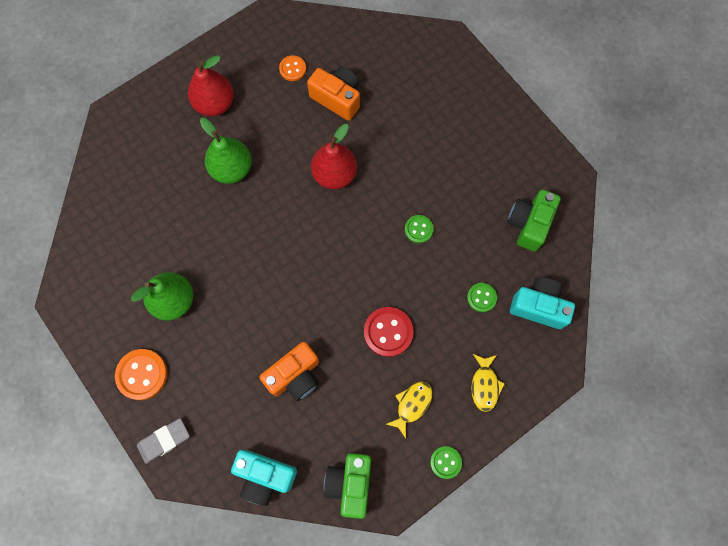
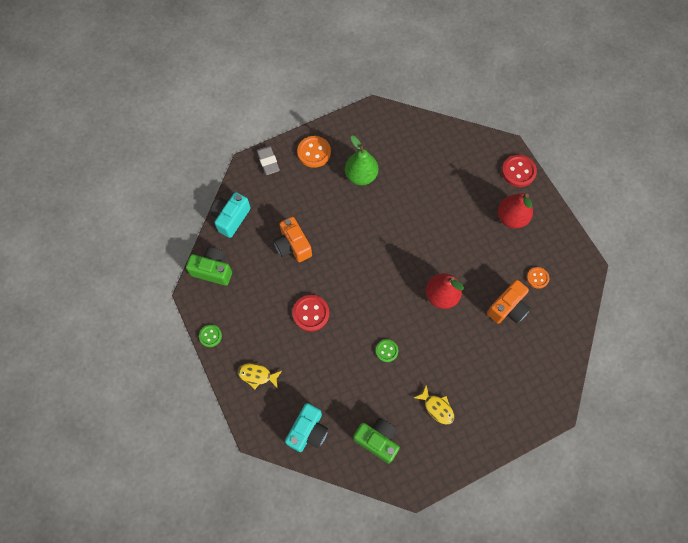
camera: 100 degrees right, 5 degrees down
green pear [200,118,252,184] -> none
yellow fish [386,382,432,438] -> yellow fish moved to [414,385,454,424]
green button [467,283,497,312] -> none
none -> red button [502,155,537,187]

